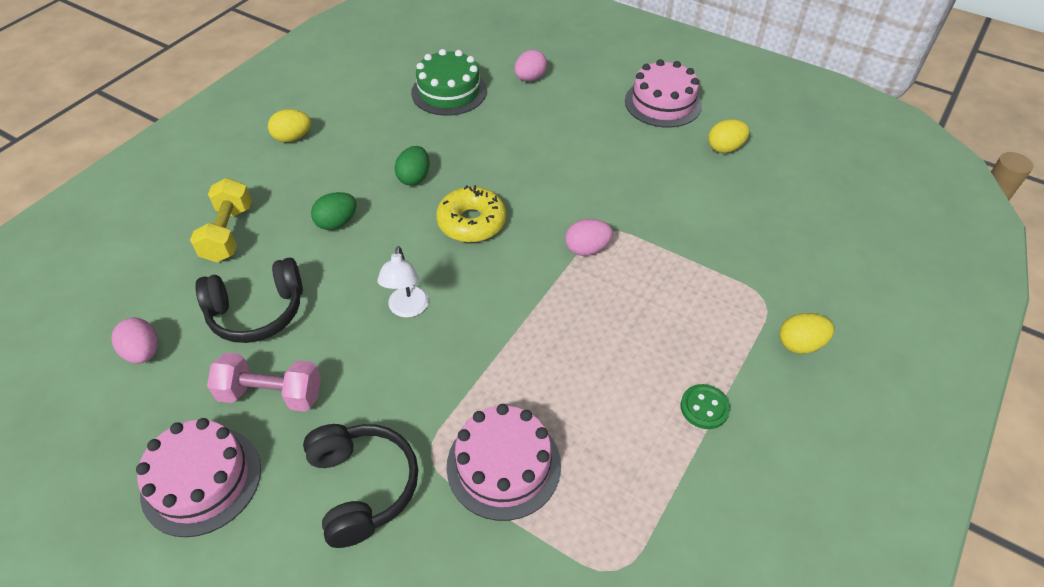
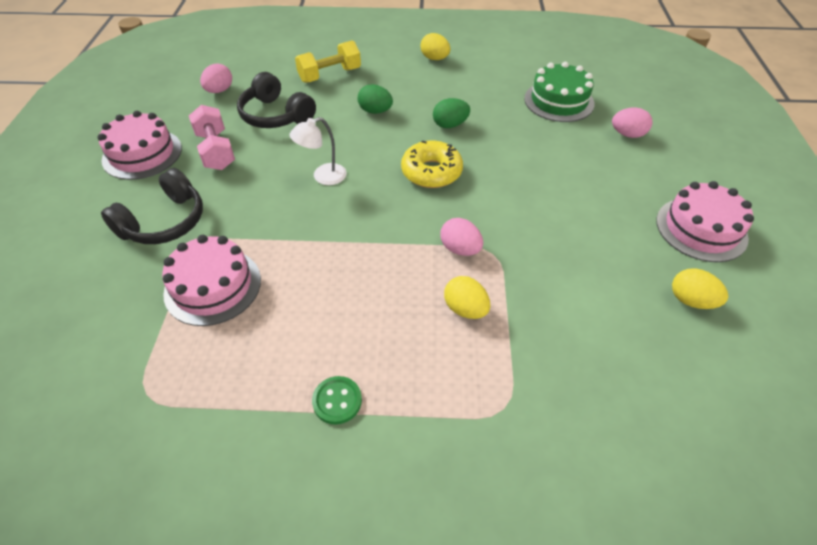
camera: 60 degrees right, 0 degrees up
yellow egg [779,313,834,354] -> yellow egg moved to [444,276,490,319]

